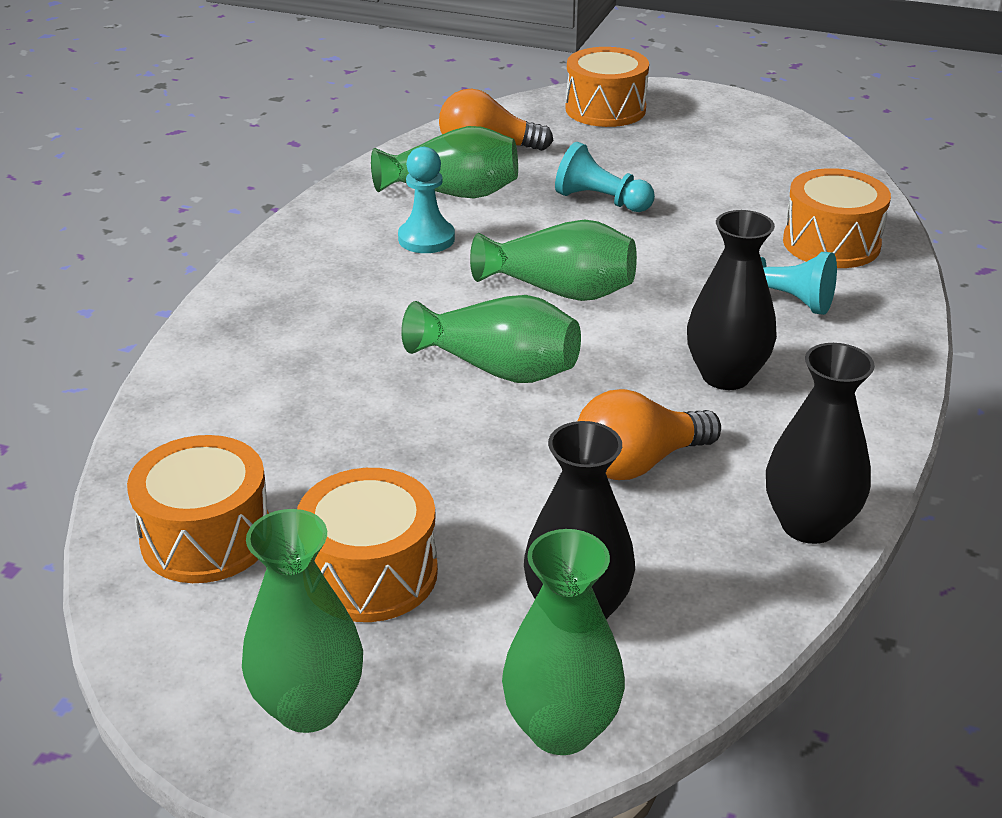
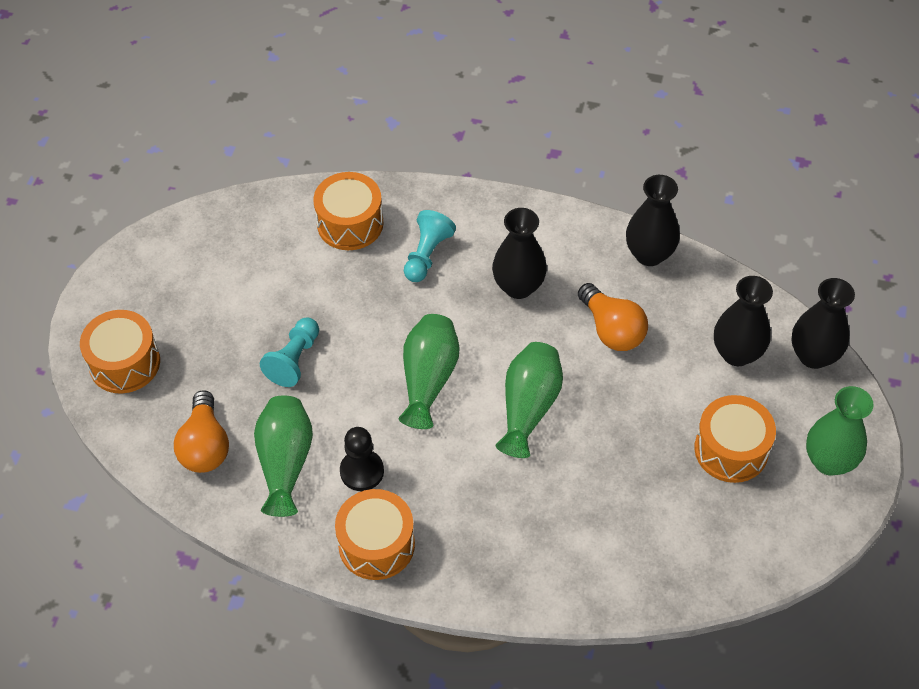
camera: 95 degrees left, 20 degrees up
orange drum [127,435,269,583] -> orange drum moved to [335,489,415,580]
turquoise pawn [398,147,455,253] -> black pawn [340,427,384,491]
green vase [502,529,625,755] -> black vase [791,278,855,369]

